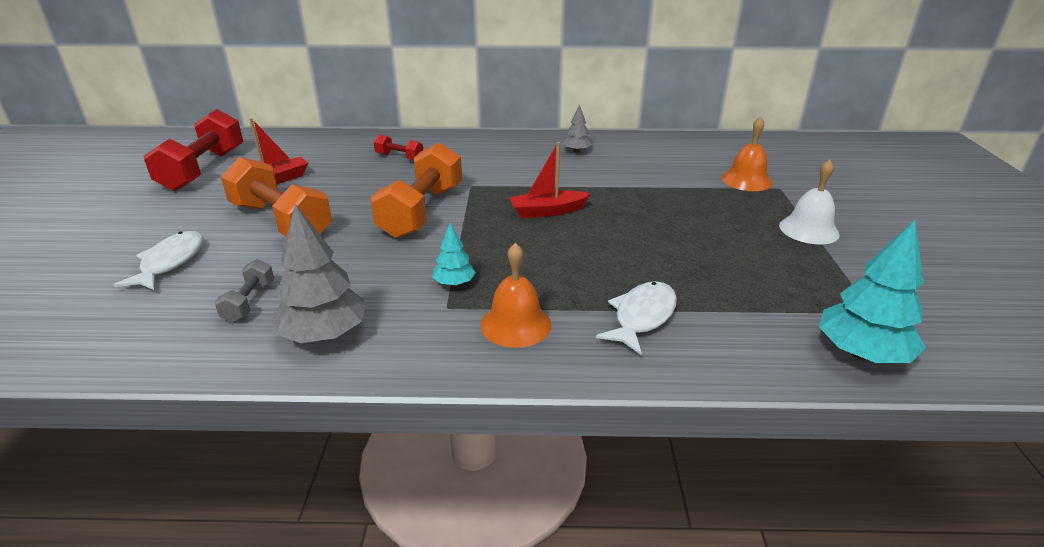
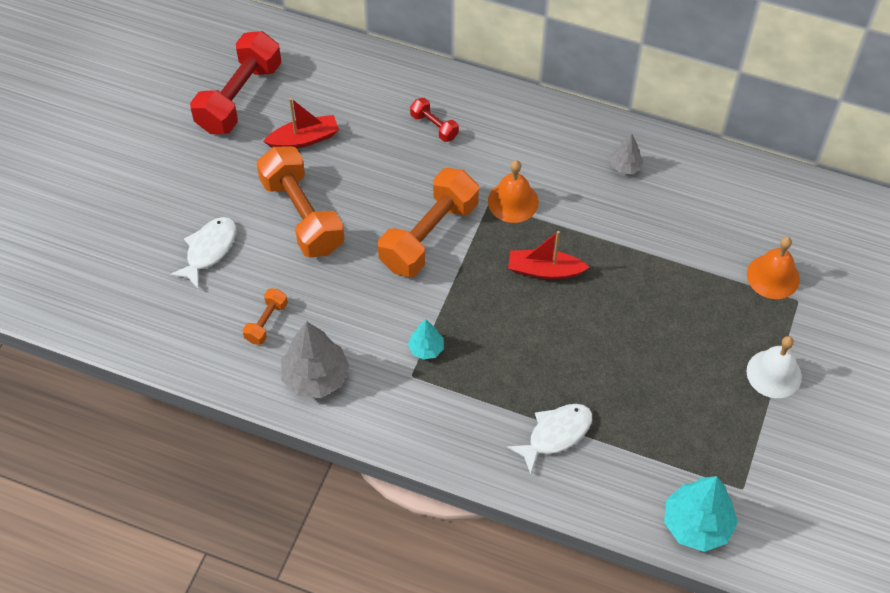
camera: 20 degrees right, 25 degrees up
grey dumbbell [215,259,274,322] -> orange dumbbell [243,288,288,345]
orange bell [480,243,551,348] -> orange bell moved to [488,160,539,223]

